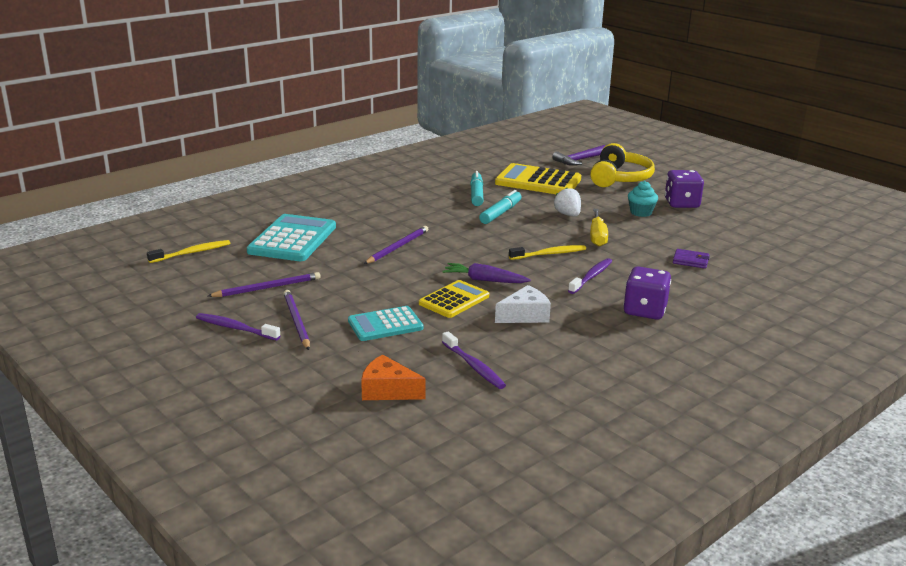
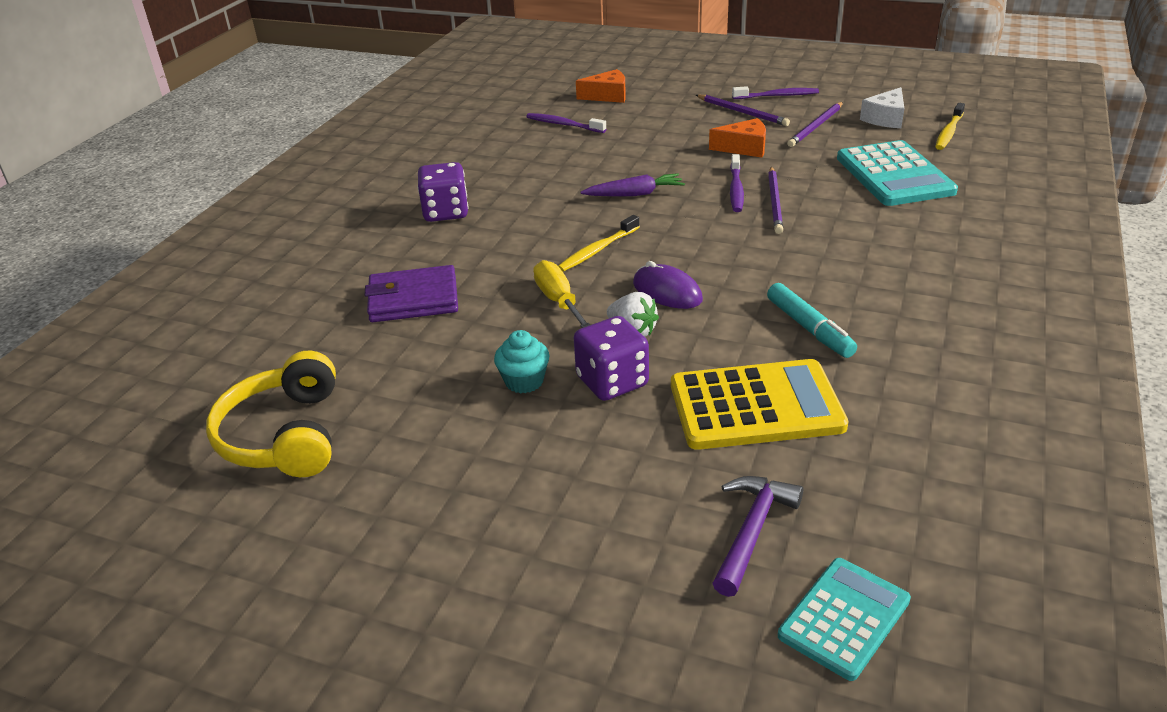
camera: 155 degrees right, 10 degrees up
turquoise calculator [348,306,423,341] -> turquoise calculator moved to [778,558,911,681]
yellow calculator [419,280,489,318] -> none
turquoise marker [479,190,521,224] -> none
white cheese [495,285,551,323] -> white cheese moved to [860,87,904,128]
purple toothbrush [568,258,612,294] -> purple toothbrush moved to [730,154,744,212]
yellow headphones [590,143,655,187] -> yellow headphones moved to [206,351,336,477]
purple dice [665,170,704,208] -> purple dice moved to [574,316,649,401]
purple wallet [673,249,710,269] -> purple wallet [365,265,458,322], size x1.83
none -> purple mouse [633,261,703,309]
none -> orange cheese [709,118,766,158]

